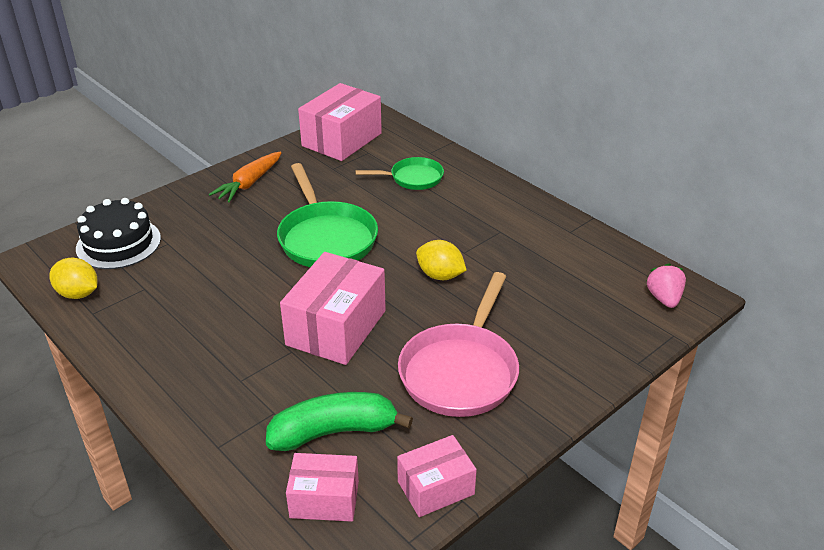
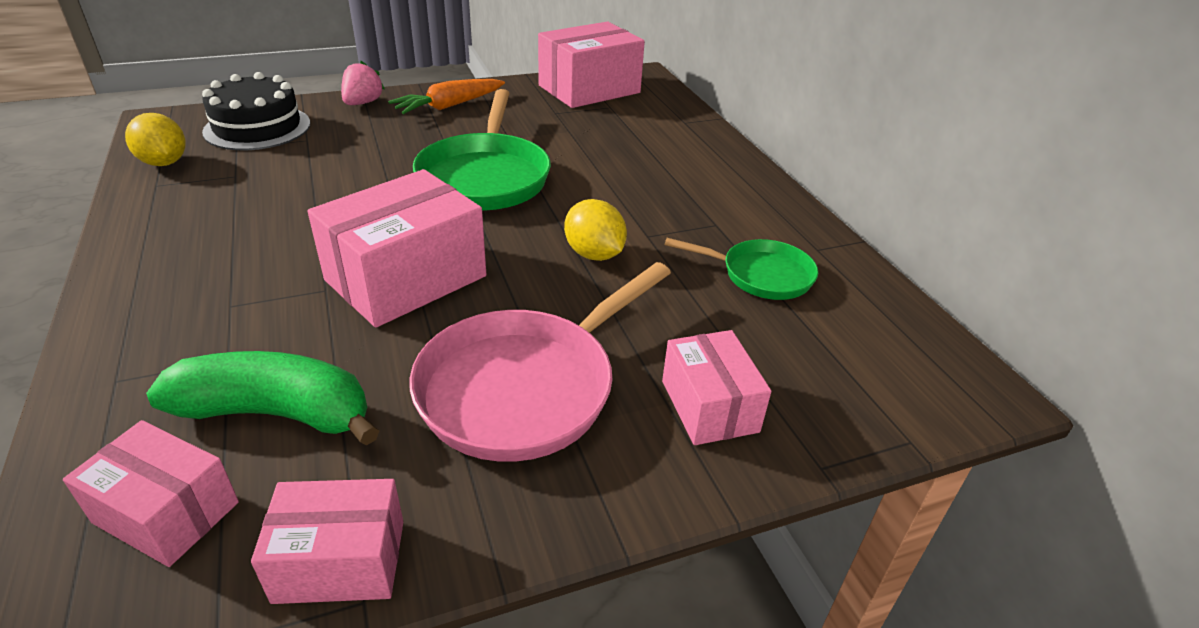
camera: 20 degrees right, 0 degrees up
green pan [355,157,444,190] -> green pan moved to [665,238,818,300]
pink strawberry [646,263,686,308] -> pink strawberry moved to [341,61,385,105]
none -> pink box [662,330,772,445]

